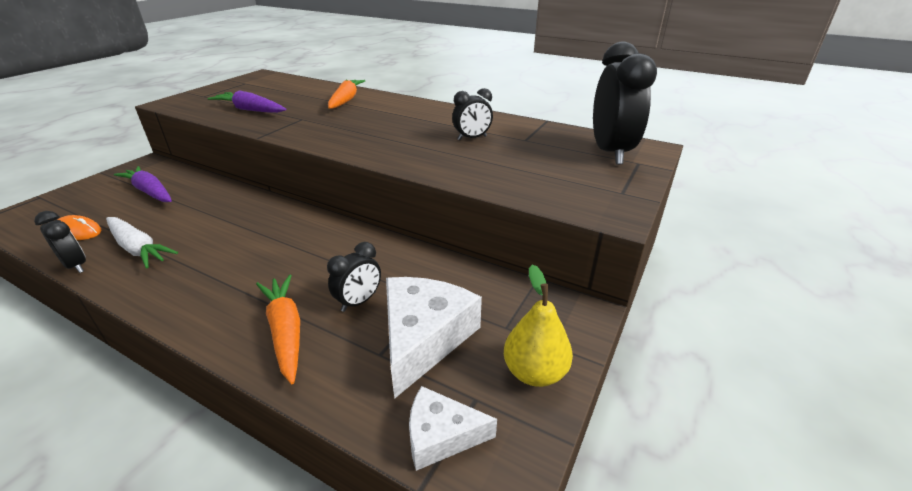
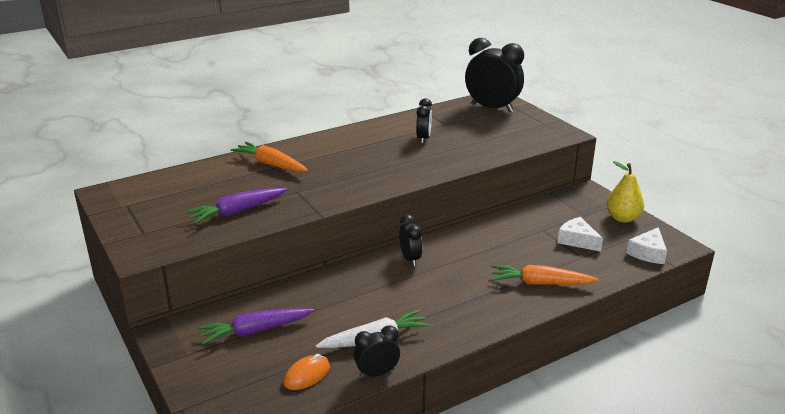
camera: 60 degrees left, 5 degrees down
black clock [327,242,381,312] -> black clock moved to [399,215,422,266]
white cheese [386,277,482,399] -> white cheese [557,217,603,252], size x0.59

